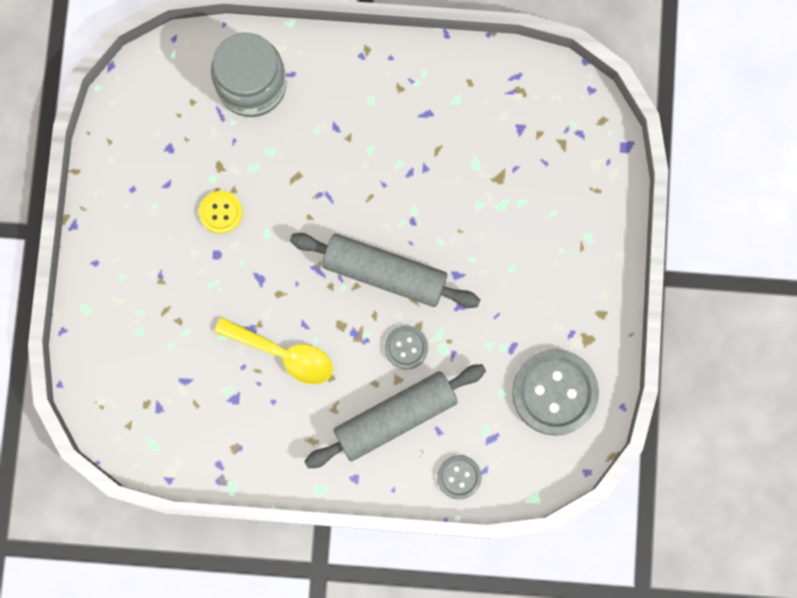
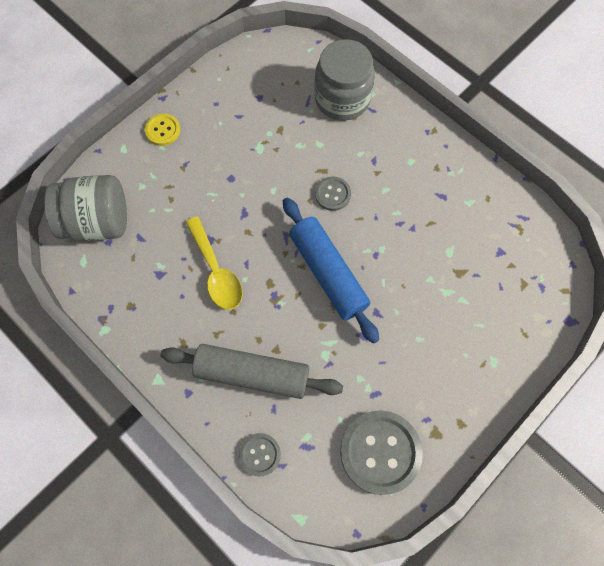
camera: 40 degrees right, 10 degrees down
yellow button [199,191,243,234] -> yellow button moved to [145,114,180,146]
grey rolling pin [290,233,480,308] -> blue rolling pin [283,197,379,344]
grey button [385,326,428,370] -> grey button moved to [315,177,351,211]
none -> grey jar [45,175,127,241]

